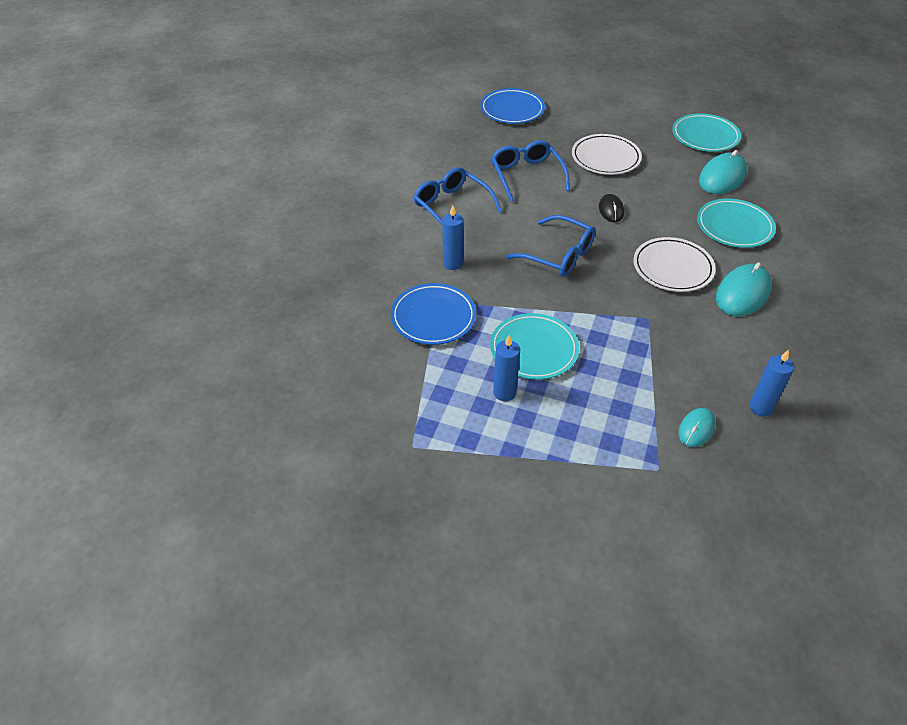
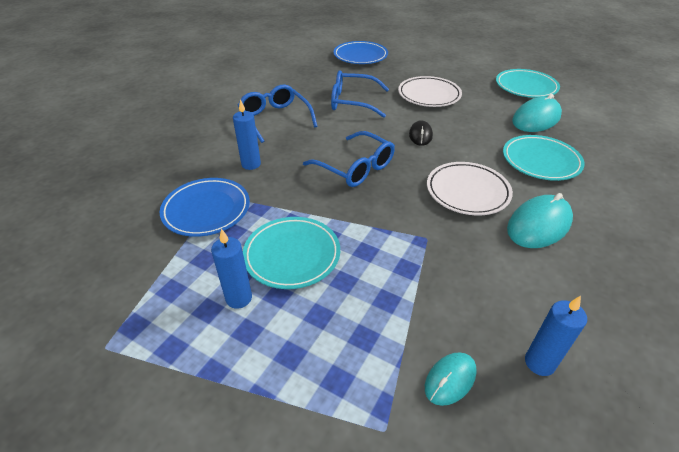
camera: 10 degrees right, 5 degrees down
blue glasses [491,140,570,202] -> blue glasses turned 75 degrees counterclockwise [331,70,389,118]

